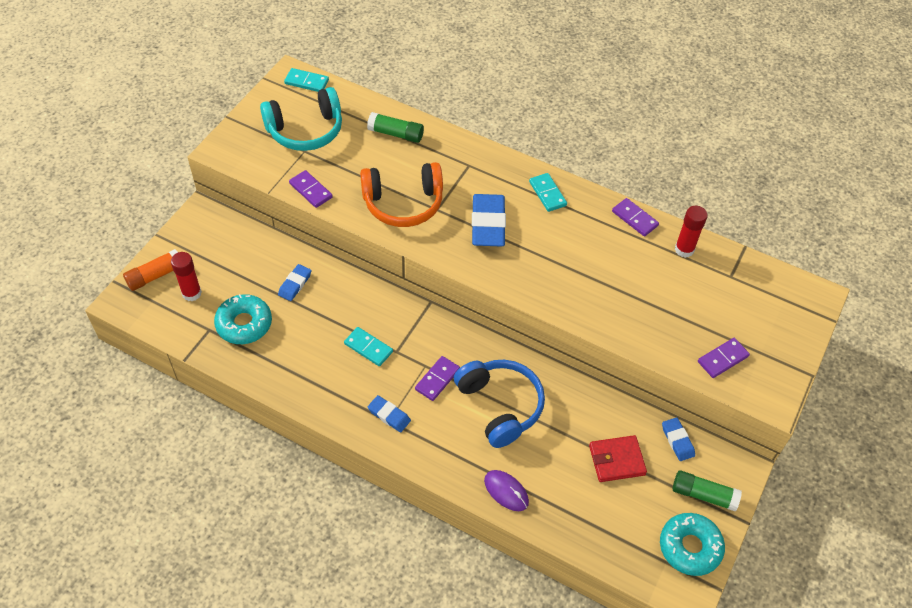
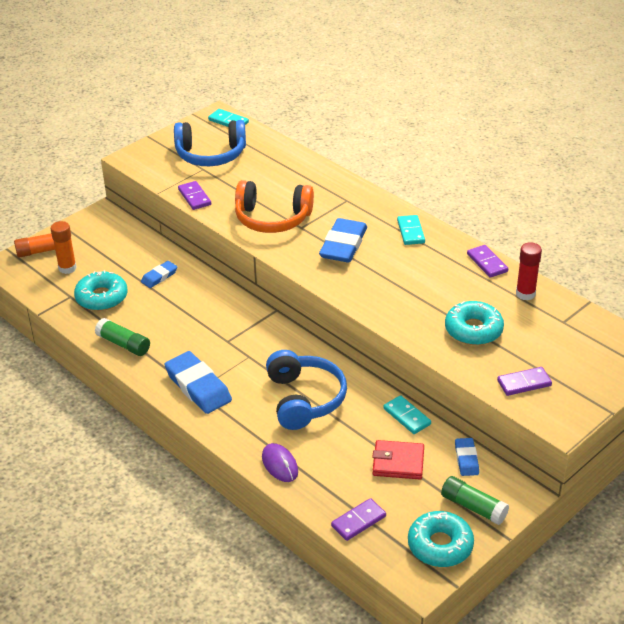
camera: 20 degrees right, 15 degrees down
red glue stick [171,252,202,301] -> orange glue stick [51,221,77,274]
turquoise headphones [260,87,342,151] -> blue headphones [174,120,246,166]
turquoise domino [344,327,393,366] -> turquoise domino moved to [383,395,431,434]
green glue stick [367,112,424,143] -> green glue stick moved to [95,318,150,356]
blue eraser [368,395,411,432] -> blue eraser [164,351,232,414], size x1.87
purple domino [415,356,460,401] -> purple domino moved to [331,498,386,541]
none -> turquoise donut [445,301,504,345]

